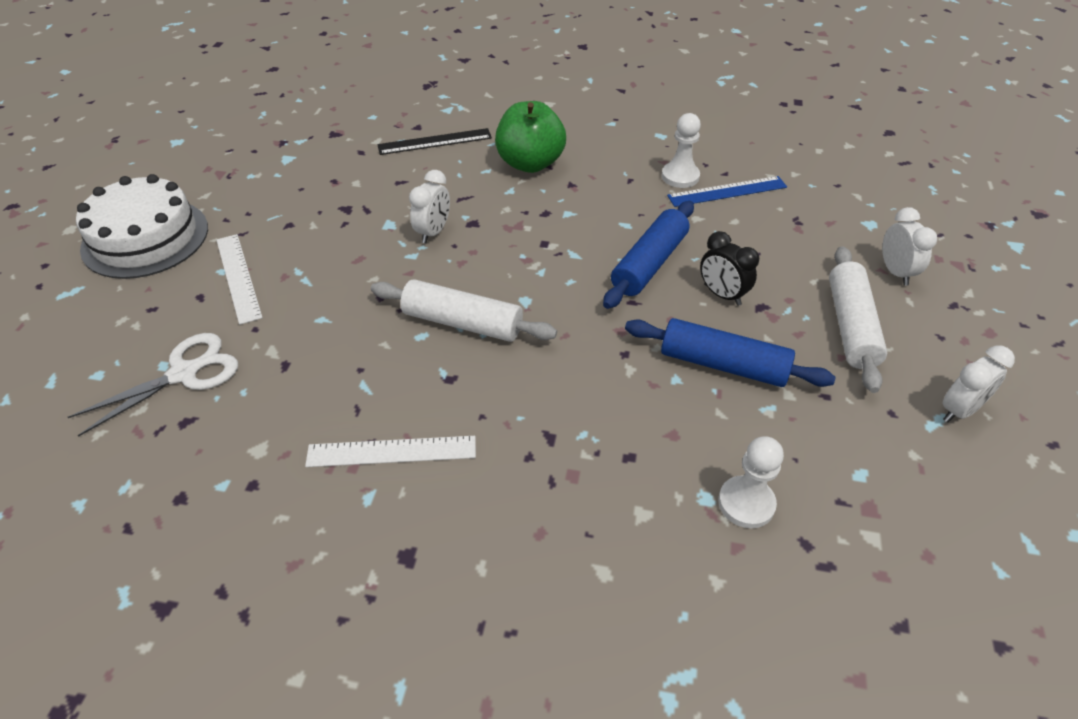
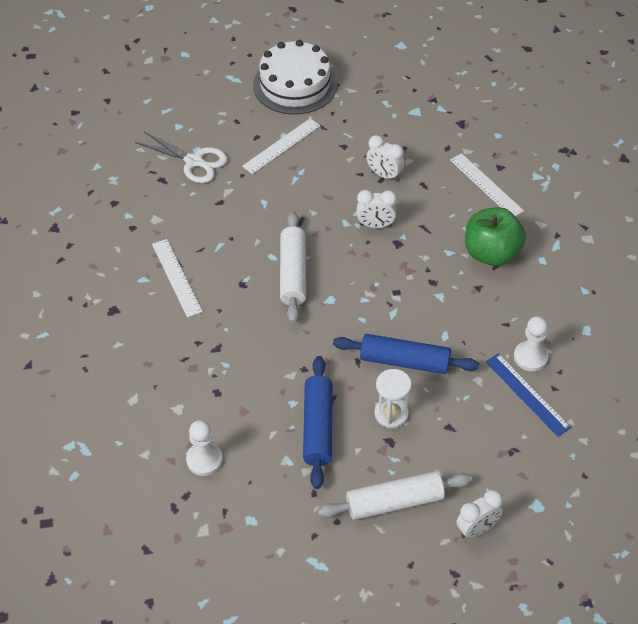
camera: 70 degrees right, 5 degrees up
black ruler [377,128,492,155] -> white ruler [450,153,524,216]
black clock [700,231,759,306] -> white hourglass [374,369,411,428]
white clock [942,345,1015,422] -> white clock moved to [366,135,404,181]

